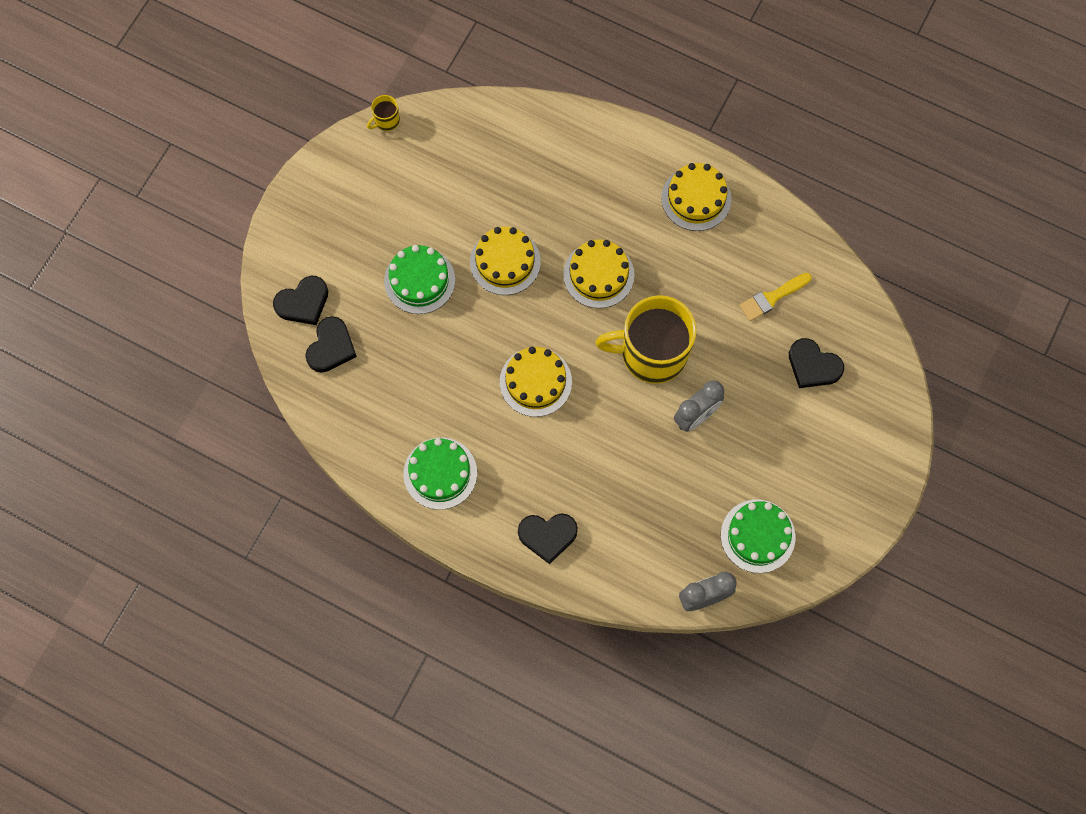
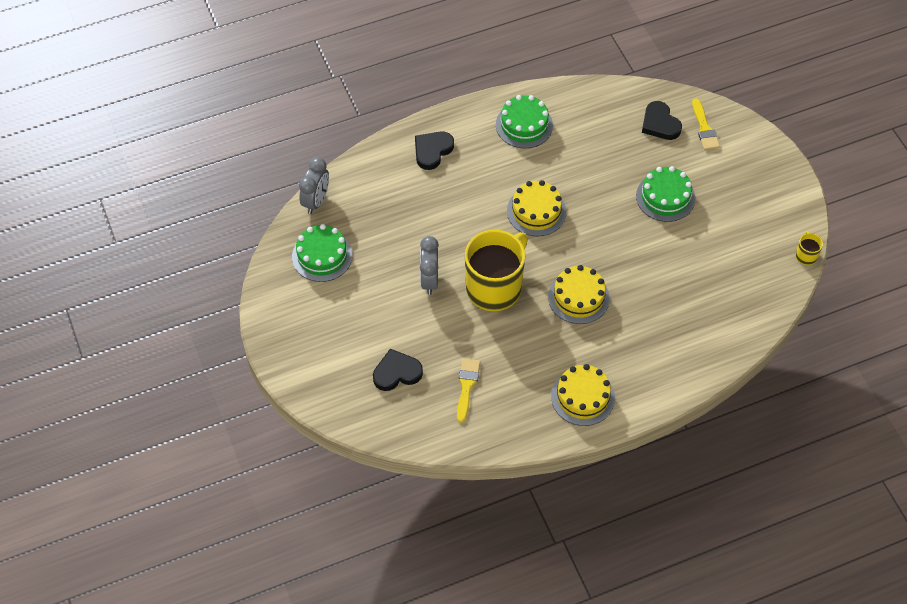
camera: 130 degrees right, 15 degrees down
black heart [273,276,328,325] -> yellow brush [692,98,720,150]
yellow cake [470,227,541,295] -> none

